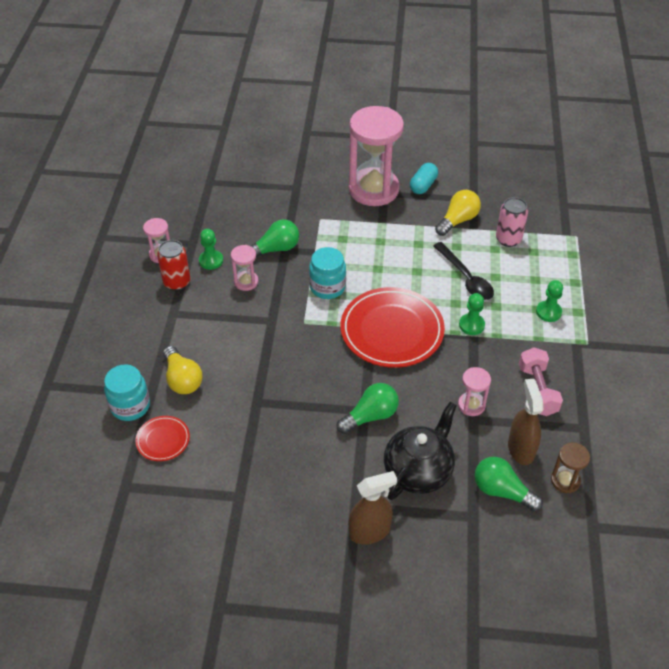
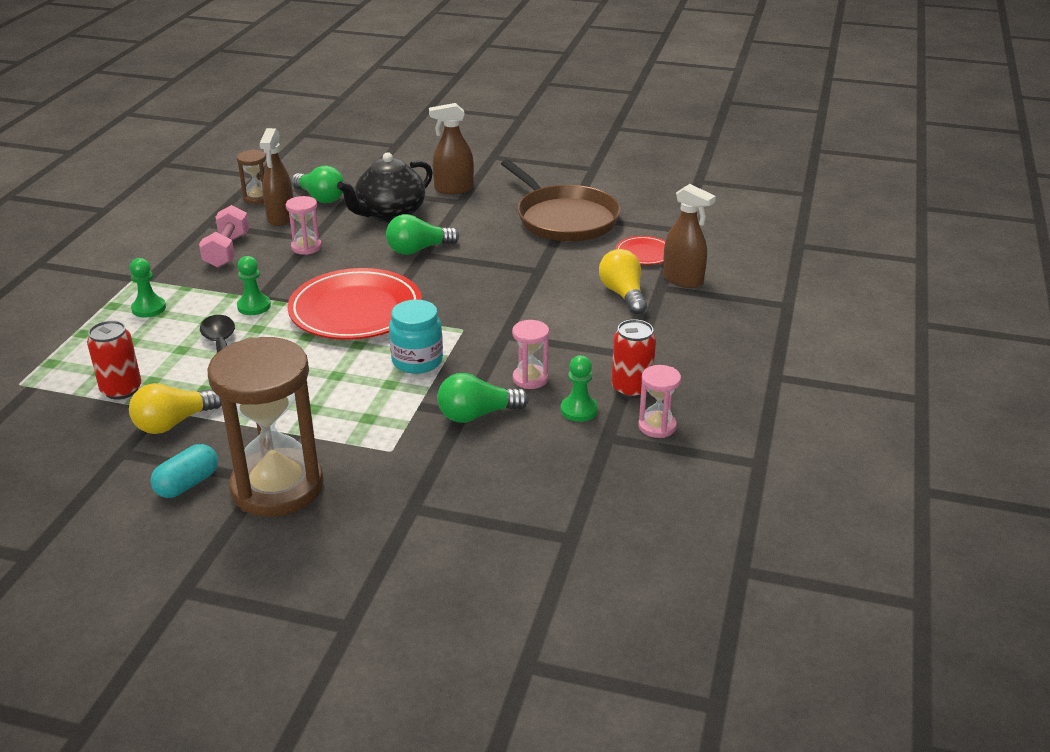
camera: 170 degrees left, 15 degrees down
turquoise jar [104,364,150,421] -> brown spray bottle [663,184,716,288]
pink hourglass [349,106,404,206] -> brown hourglass [207,337,324,517]
pink can [496,197,528,247] -> red can [87,320,141,400]
none -> brown pan [501,159,621,241]

